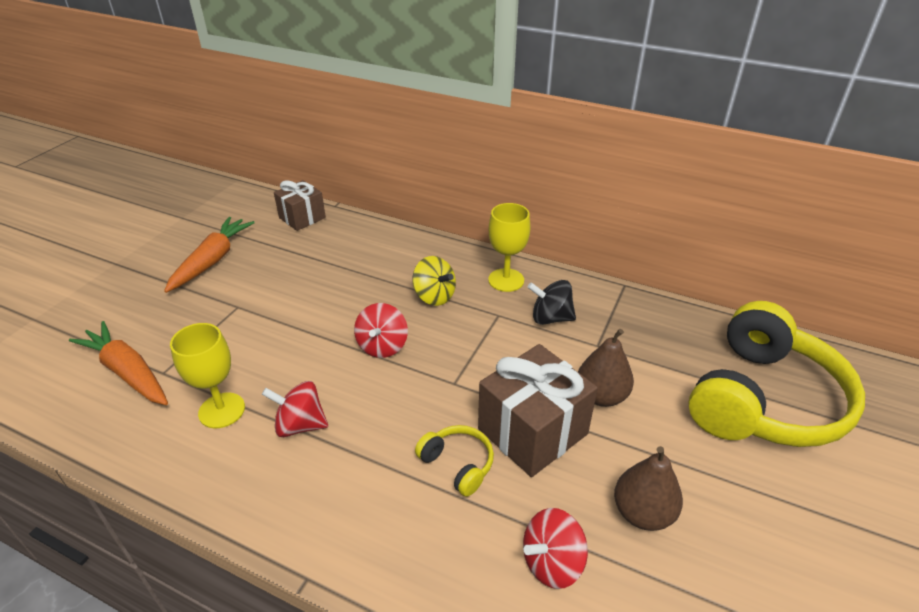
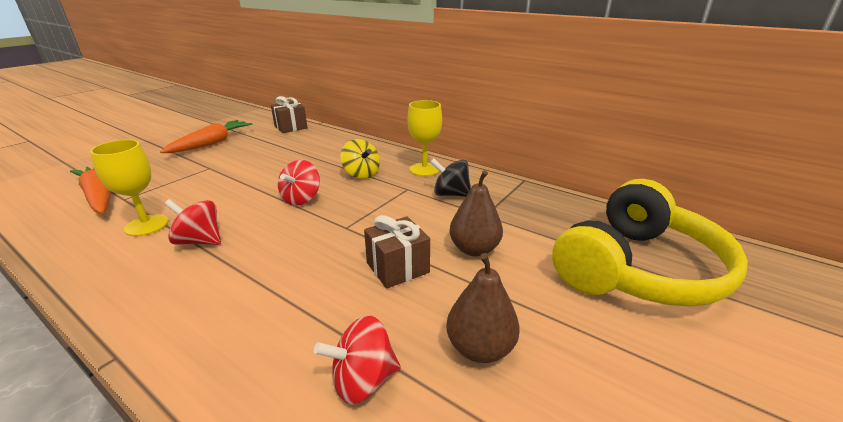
camera: 10 degrees right, 10 degrees down
yellow headphones [415,425,494,497] -> none
brown gift [478,344,598,477] -> brown gift [364,215,430,289], size x0.62

